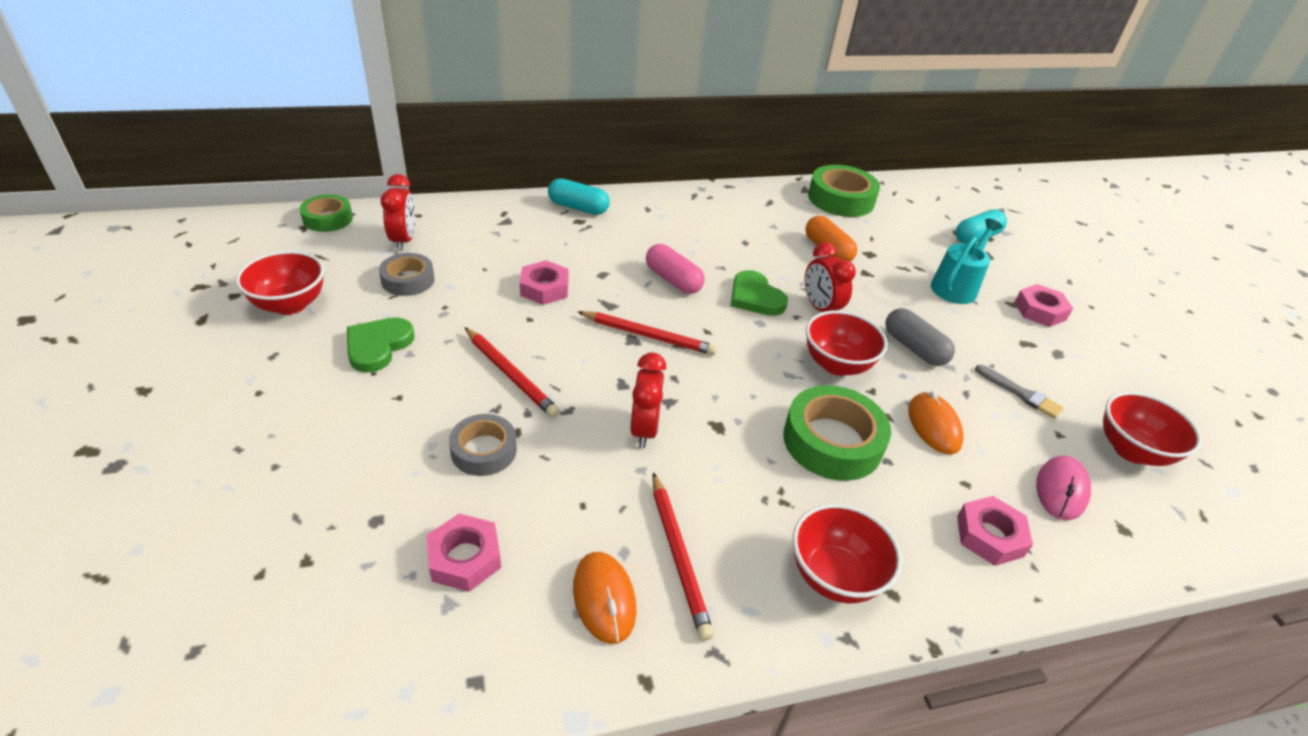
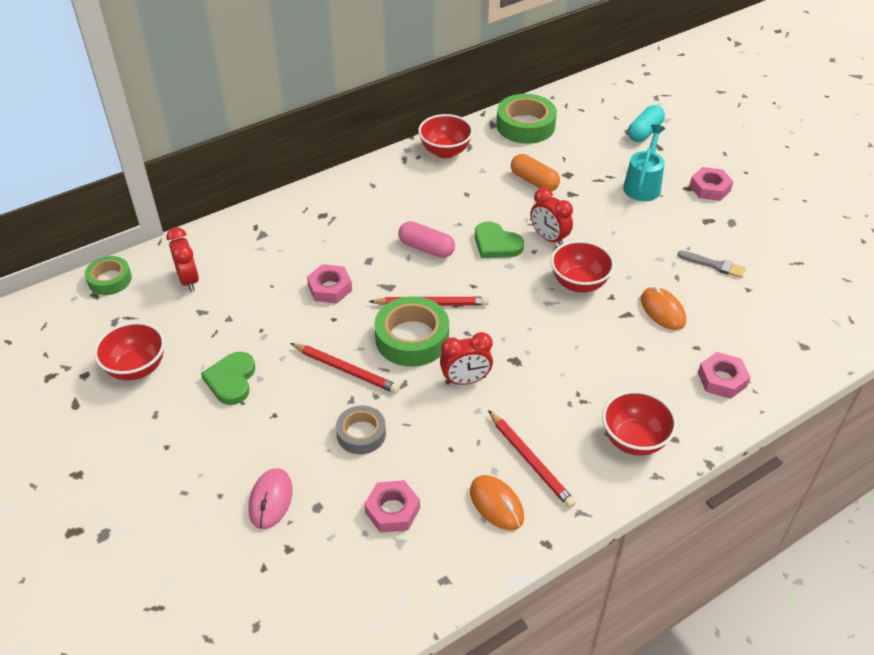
camera: 15 degrees left, 5 degrees up
grey tape [379,253,435,296] -> none
turquoise capsule [548,178,610,215] -> none
red clock [630,353,666,448] -> red clock turned 90 degrees clockwise [440,332,493,385]
green tape [783,385,891,481] -> green tape moved to [374,296,449,367]
grey capsule [886,308,955,366] -> none
pink mouse [1036,456,1091,520] -> pink mouse moved to [248,468,293,529]
red bowl [1103,392,1202,466] -> red bowl moved to [418,114,473,158]

